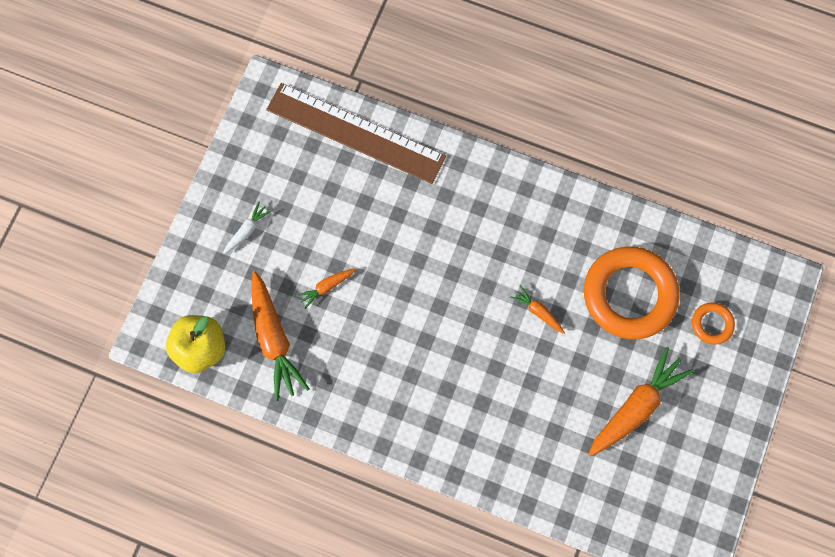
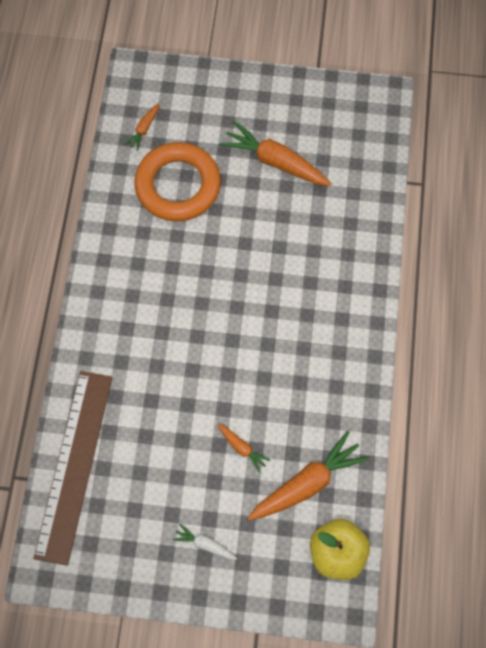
camera: 105 degrees left, 5 degrees down
orange carrot [510,285,565,334] -> orange carrot moved to [125,103,159,151]
orange ring [692,303,735,345] -> none

